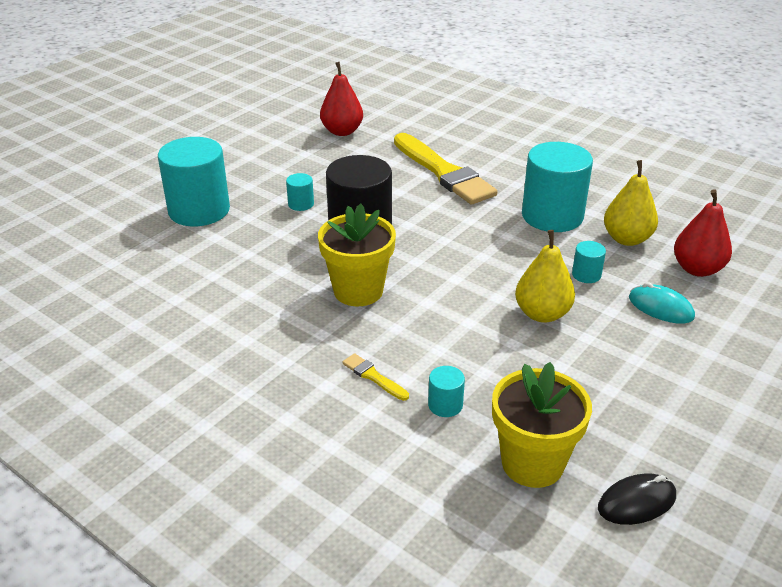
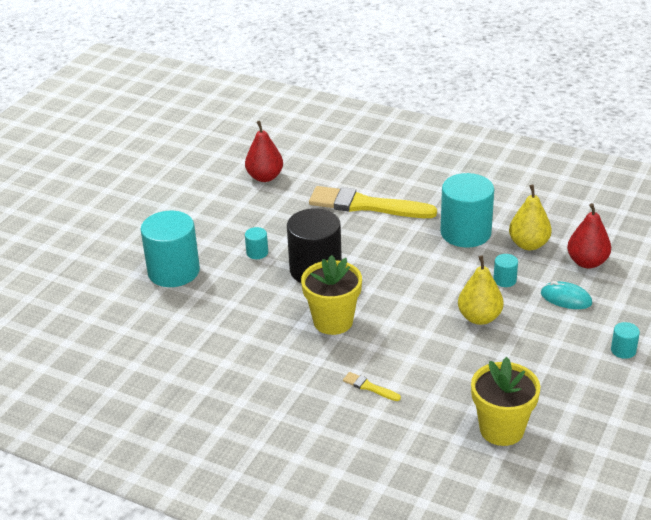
camera: 10 degrees left, 0 degrees up
yellow brush [394,133,498,205] -> yellow brush turned 150 degrees clockwise [309,186,437,218]
turquoise cylinder [428,366,465,417] -> turquoise cylinder moved to [611,322,640,359]
black mouse [598,474,676,525] -> none

